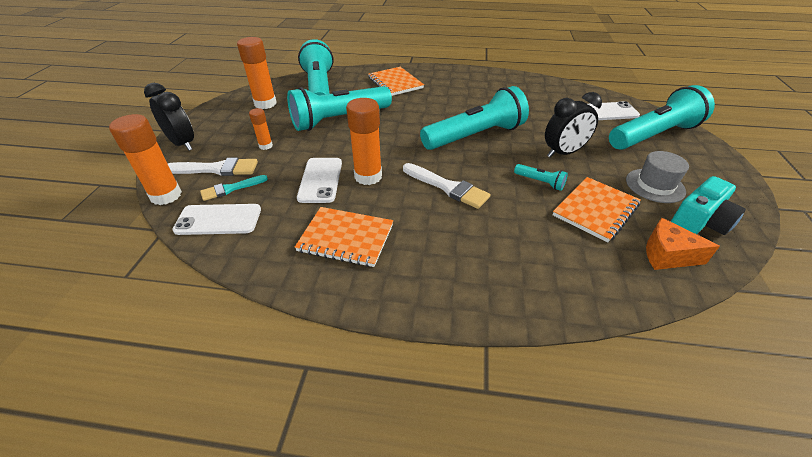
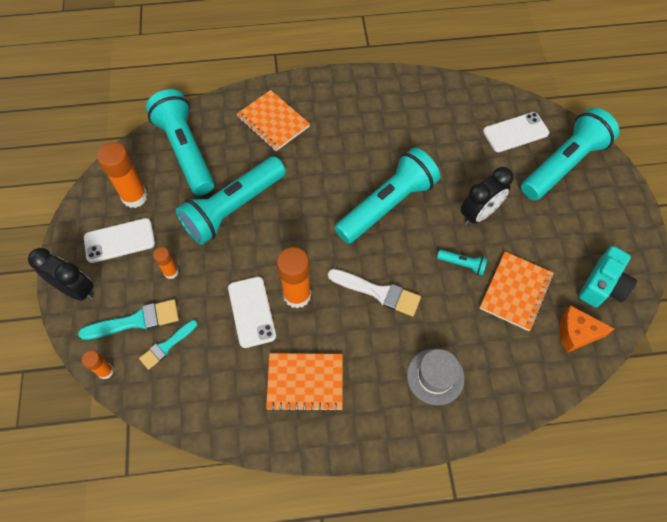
camera: 15 degrees left, 20 degrees up
orange glue stick [109,114,182,205] -> orange glue stick [82,350,114,379], size x0.54
white brush [167,158,258,176] -> turquoise brush [78,299,179,340]
white phone [172,204,261,235] -> white phone moved to [84,218,155,263]
grey hat [626,151,689,203] -> grey hat moved to [407,349,465,405]

